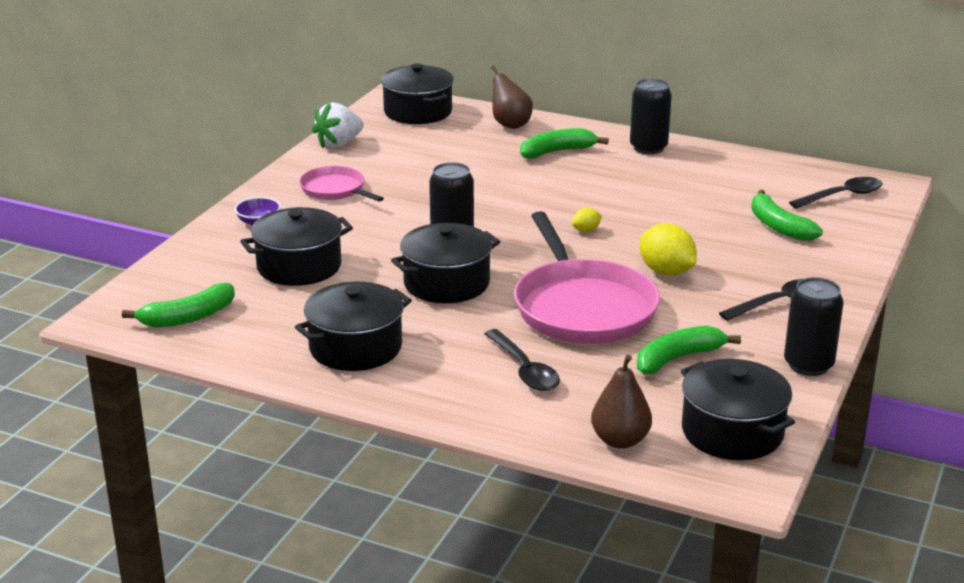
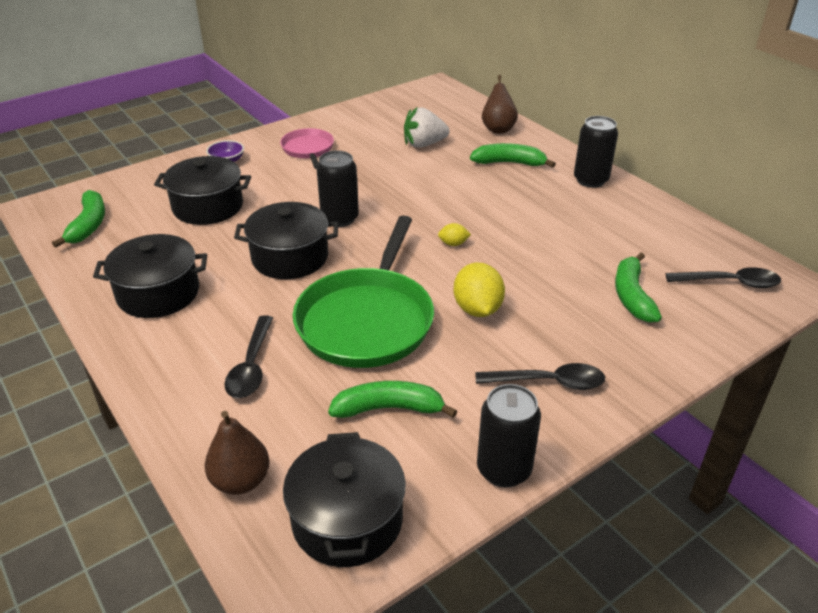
camera: 30 degrees right, 10 degrees up
green banana [122,283,235,328] -> green banana turned 90 degrees counterclockwise [52,190,105,248]
white strawberry [312,103,364,148] -> white strawberry moved to [404,107,449,148]
black pot [381,63,454,124] -> none
pink pan [514,211,660,344] -> green pan [293,216,434,368]

